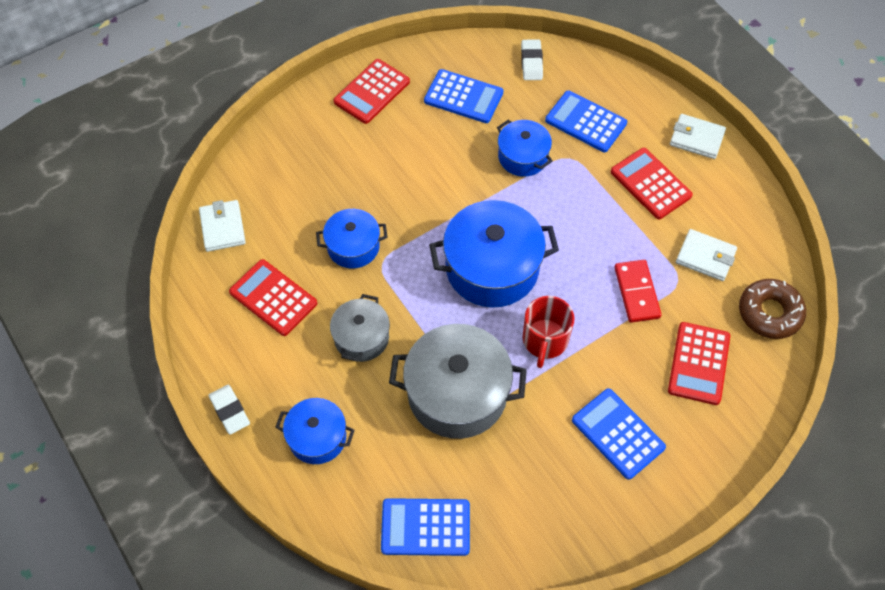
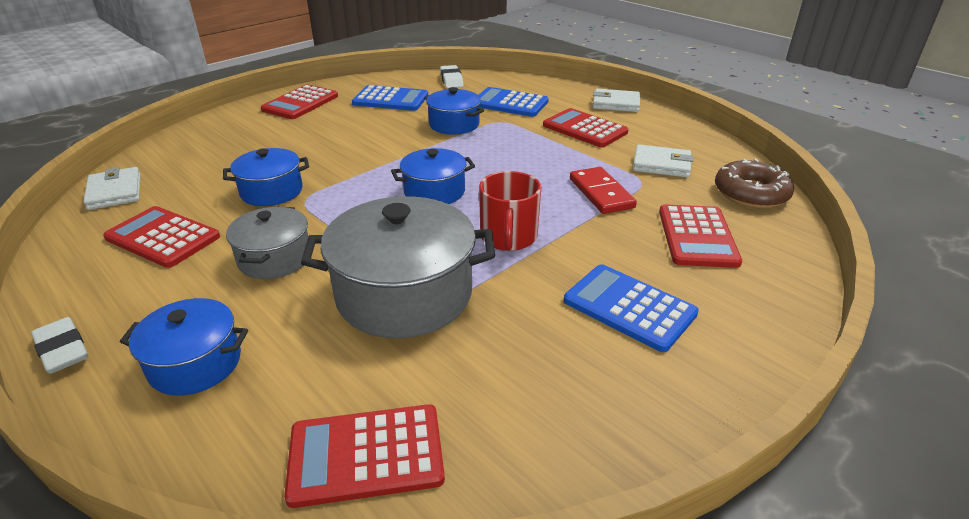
camera: 10 degrees left, 25 degrees down
blue calculator [381,498,470,556] -> red calculator [284,404,445,508]
blue pot [429,200,559,308] -> blue pot [391,148,475,204], size x0.57

